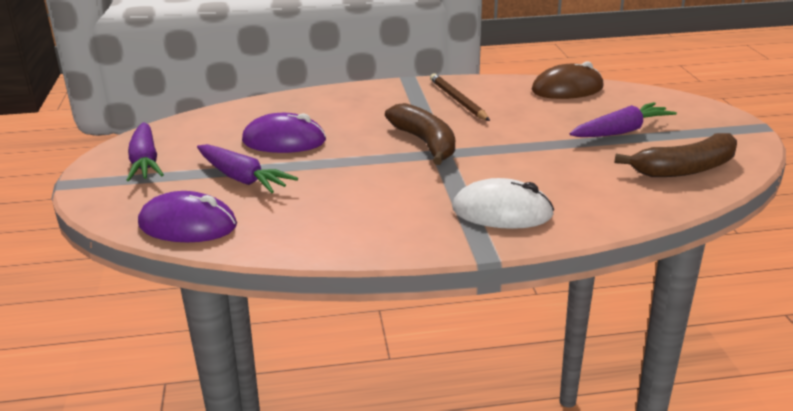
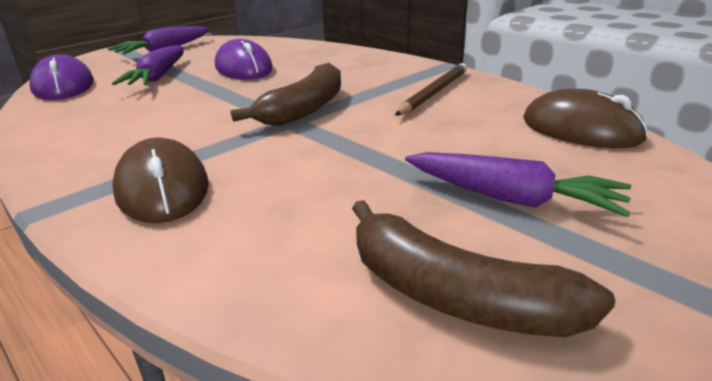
camera: 55 degrees right, 0 degrees up
white mouse [452,178,554,229] -> brown mouse [112,137,209,223]

